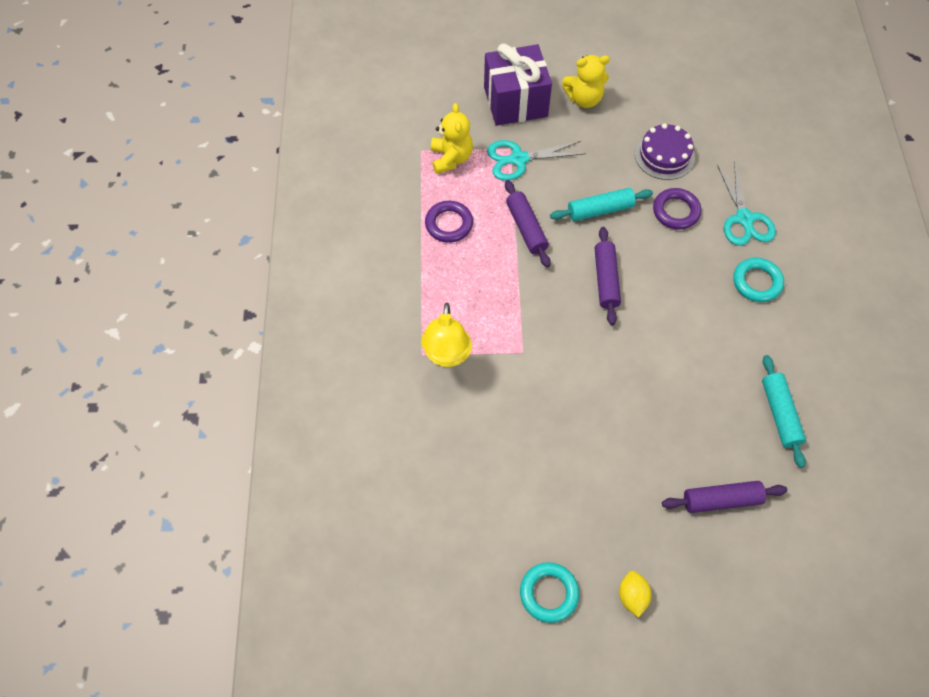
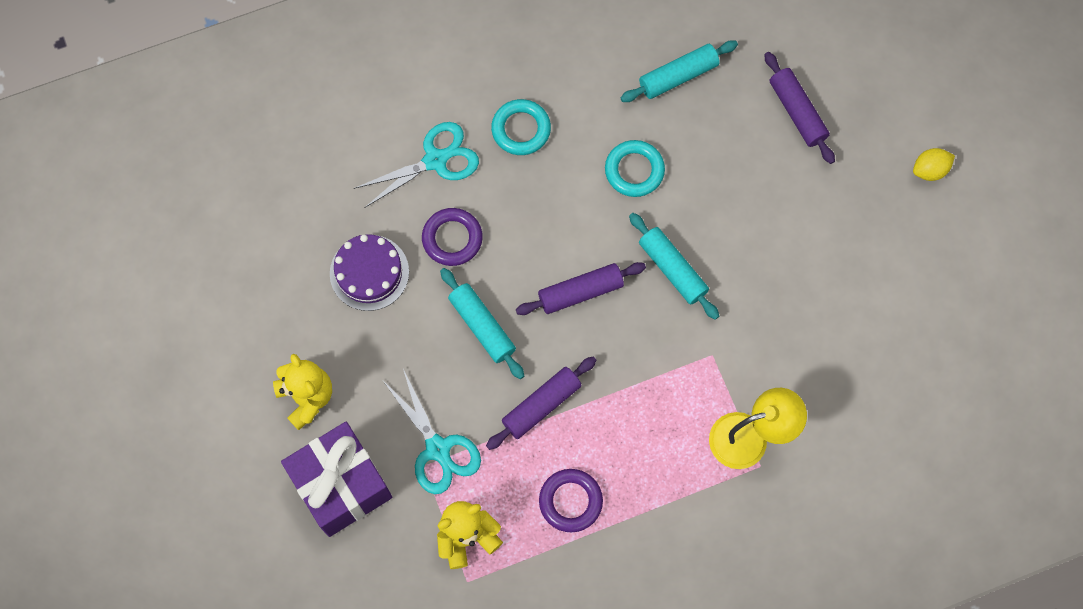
camera: 110 degrees left, 10 degrees up
turquoise ring [520,562,579,623] -> turquoise ring moved to [605,140,665,197]
none -> turquoise rolling pin [629,213,719,320]

